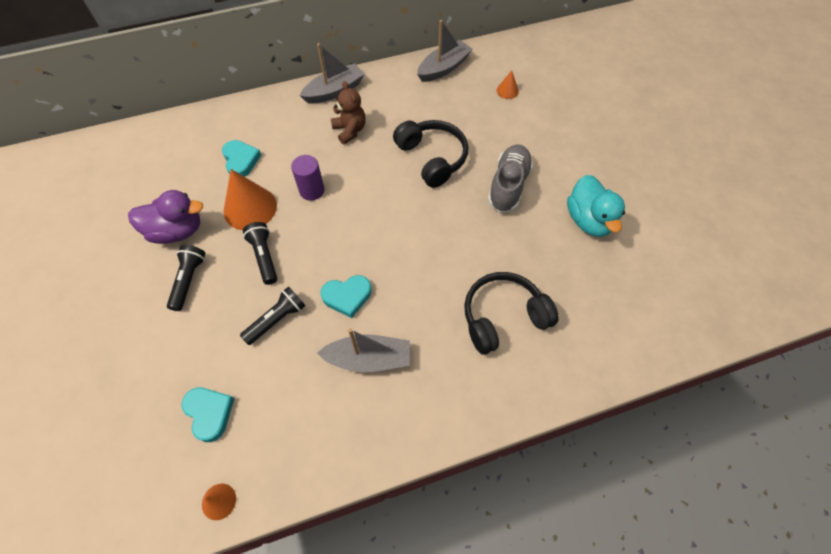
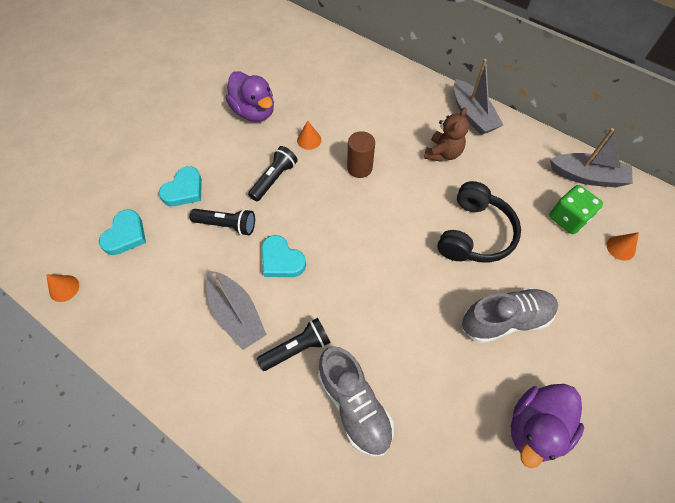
camera: 55 degrees right, 0 degrees up
black flashlight [167,245,205,311] -> black flashlight moved to [257,318,331,371]
turquoise heart [222,140,261,177] -> turquoise heart moved to [159,166,202,206]
orange cone [224,169,277,230] -> orange cone [297,121,321,150], size x0.48
purple cylinder [291,155,325,201] -> brown cylinder [347,131,375,178]
grey boat [300,43,365,103] -> grey boat turned 45 degrees clockwise [454,59,503,135]
black headphones [464,272,559,355] -> grey shoe [318,346,394,457]
turquoise duck [567,175,625,237] -> purple duck [511,384,584,468]
none -> green dice [549,185,603,234]

